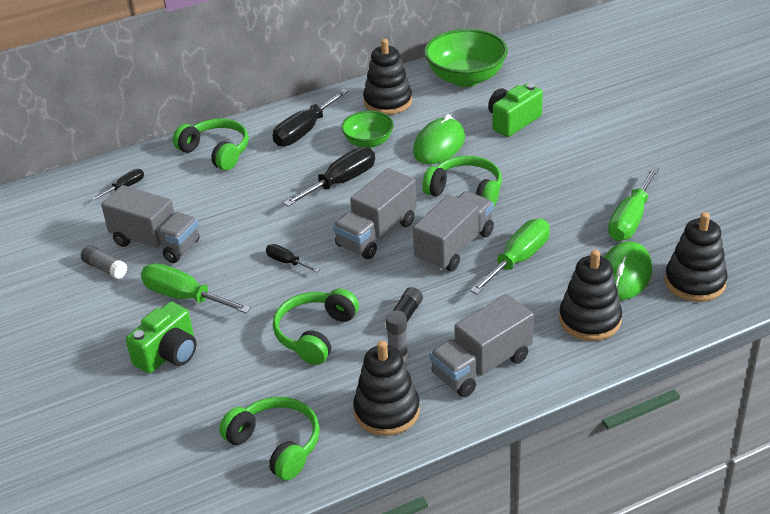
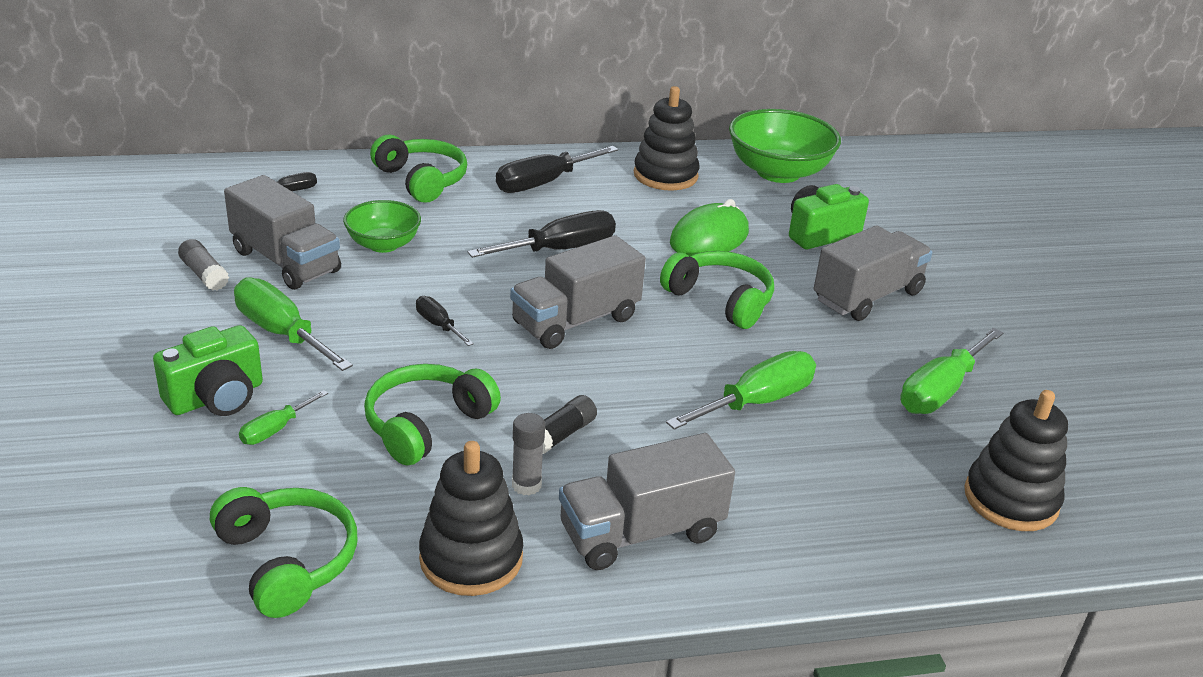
camera: 10 degrees right, 5 degrees down
green bowl [341,111,394,148] -> green bowl moved to [343,200,421,253]
grey truck [413,191,494,271] -> grey truck moved to [814,225,932,321]
black stacking toy [559,250,622,341] -> none
green mouse [604,241,652,300] -> none
none -> green screwdriver [239,390,328,445]

